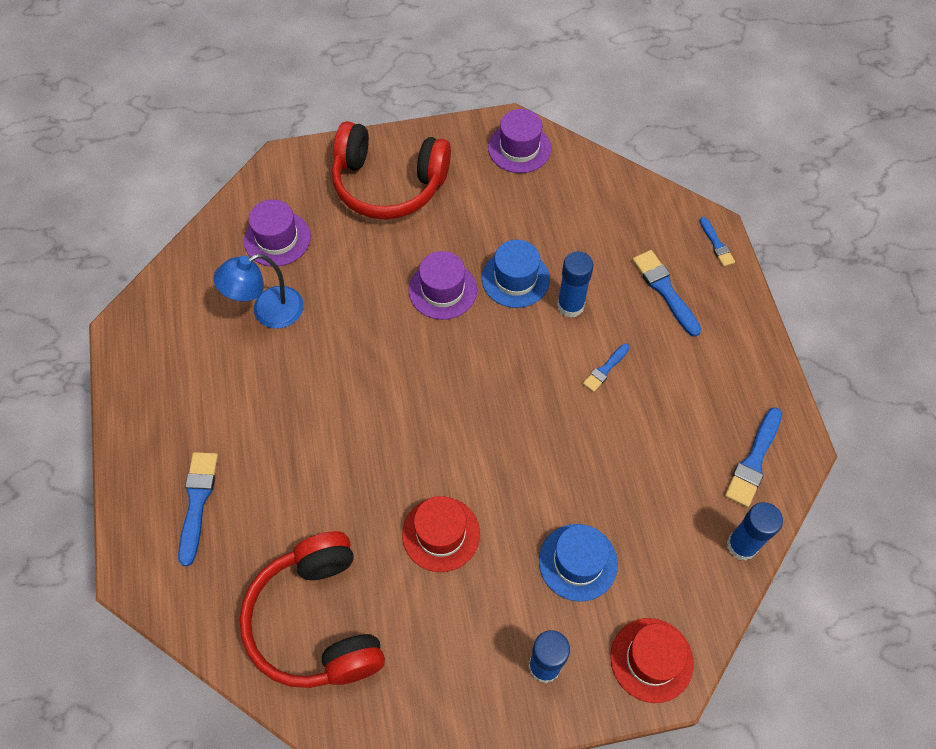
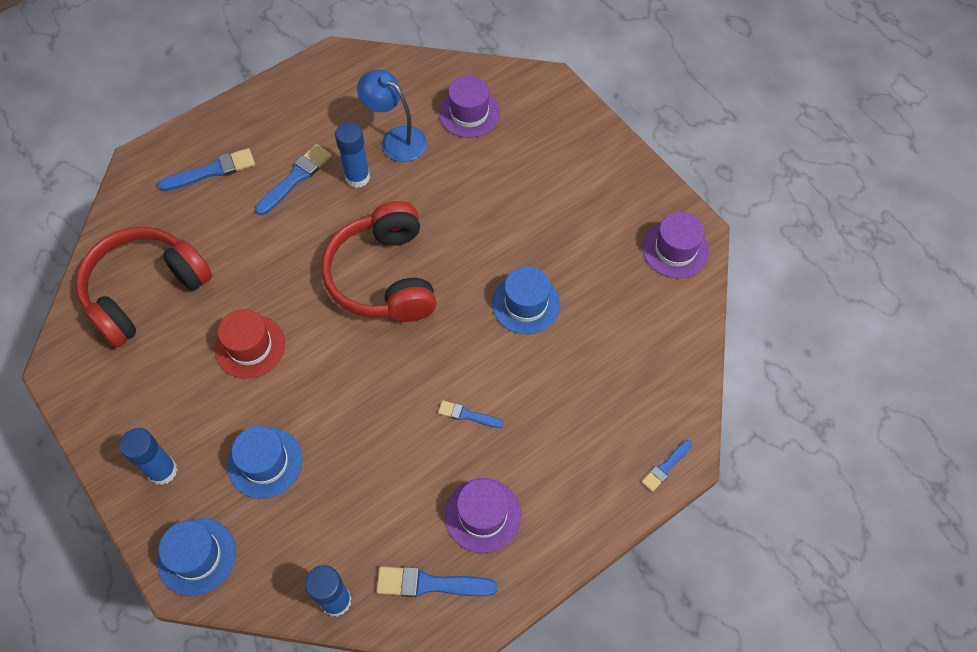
camera: 65 degrees right, 0 degrees up
red headphones [332,121,451,220] -> red headphones moved to [322,201,436,322]
purple hat [409,251,477,320] -> purple hat moved to [445,478,521,553]
blue glue stick [557,251,593,318] -> blue glue stick moved to [335,122,370,188]
red hat [610,618,694,703] -> blue hat [157,518,236,596]
blue brush [632,250,701,337] -> blue brush moved to [255,144,332,215]

